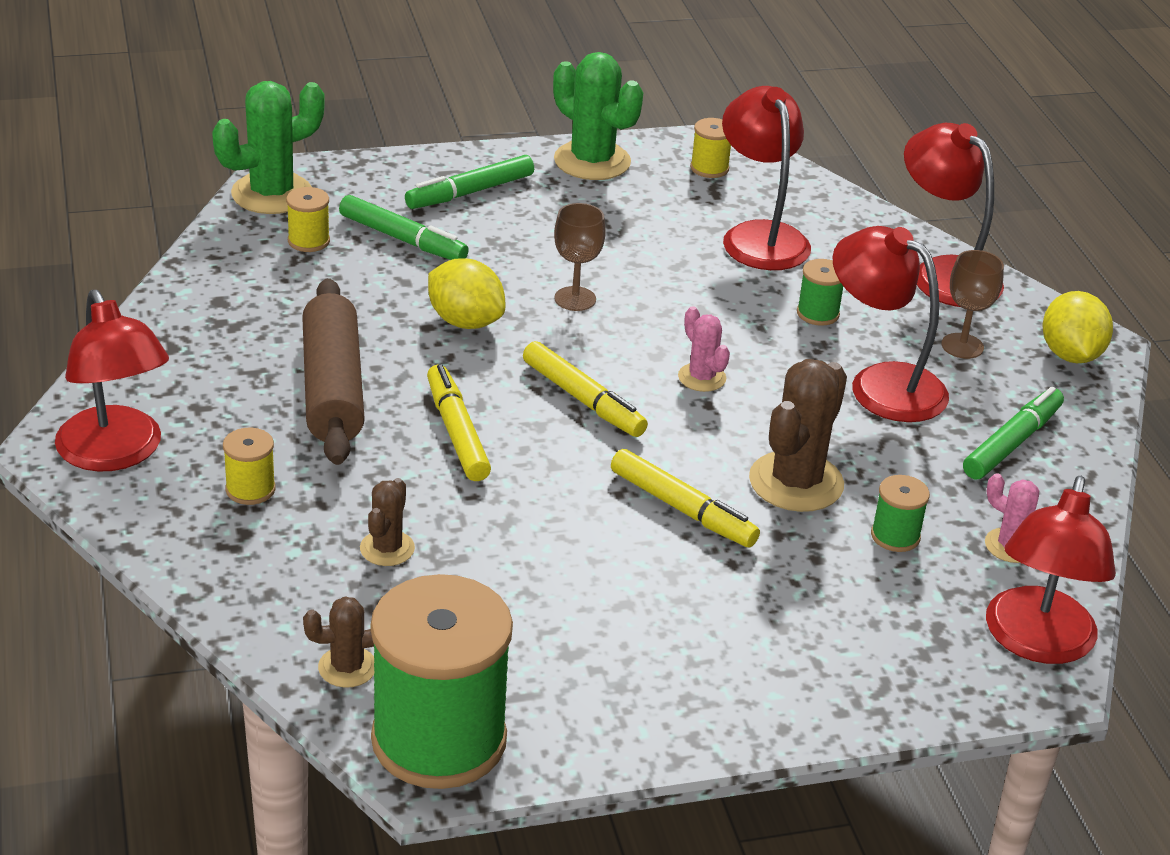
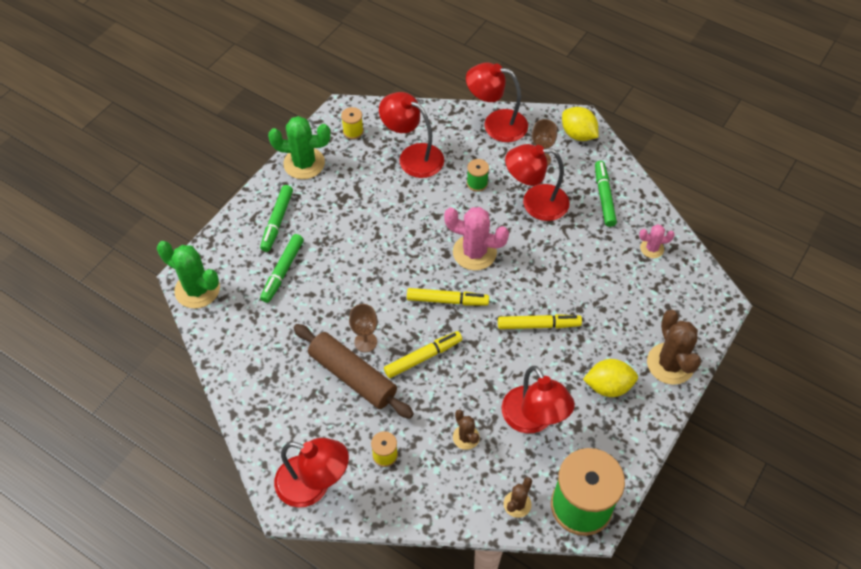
camera: 40 degrees left, 20 degrees up
green cactus [212,81,325,214] -> green cactus turned 75 degrees counterclockwise [157,241,220,309]
yellow spool [286,187,330,252] -> none
green marker [339,195,469,260] -> green marker turned 120 degrees clockwise [260,234,304,303]
yellow marker [427,364,491,481] -> yellow marker turned 120 degrees clockwise [384,331,462,378]
yellow lemon [428,258,505,329] -> yellow lemon moved to [583,359,638,397]
brown goblet [554,203,606,311] -> brown goblet moved to [349,304,378,352]
pink cactus [678,306,730,392] -> pink cactus [444,207,509,270], size x1.85
brown cactus [749,359,847,512] -> brown cactus moved to [647,310,701,385]
green spool [871,475,930,552] -> none
red lamp [986,476,1116,664] -> red lamp moved to [502,366,575,433]

